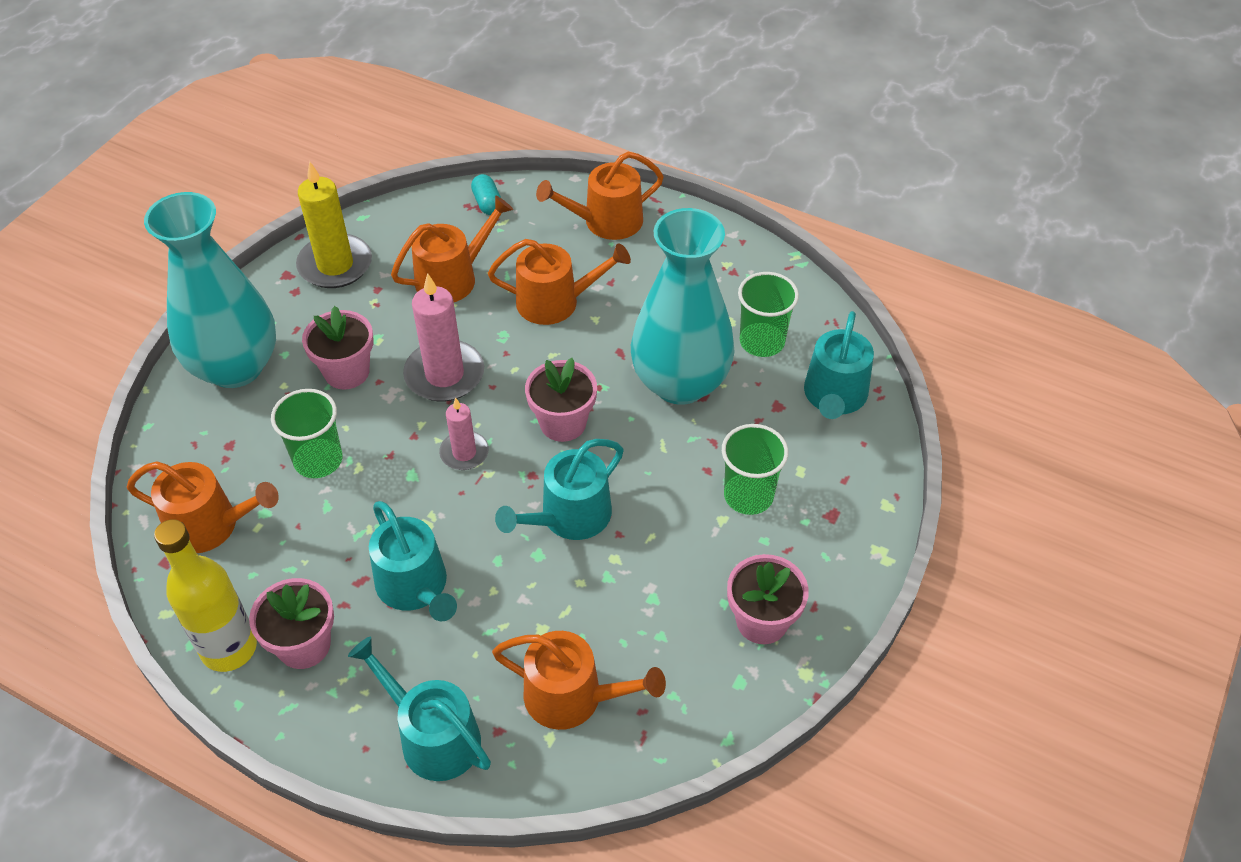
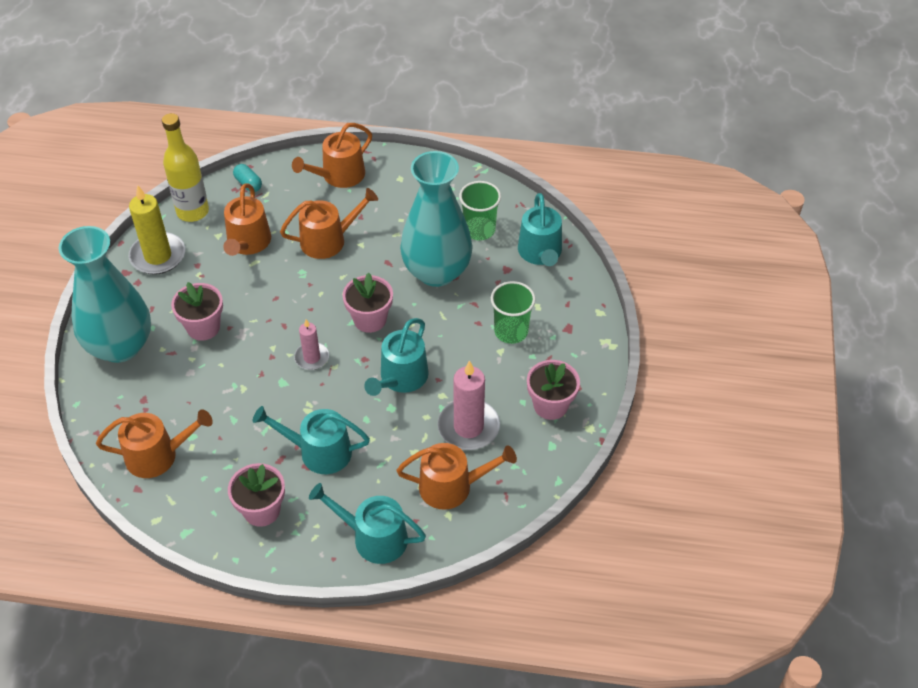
camera: 20 degrees left, 0 degrees up
yellow bottle [154,519,257,672] -> yellow bottle moved to [162,113,209,222]
green cup [271,389,343,478] -> none
turquoise watering can [369,501,457,621] -> turquoise watering can turned 150 degrees clockwise [253,406,370,474]
orange watering can [391,196,513,302] -> orange watering can turned 150 degrees clockwise [223,183,271,256]
pink candle [403,273,484,402] -> pink candle moved to [437,360,500,450]

